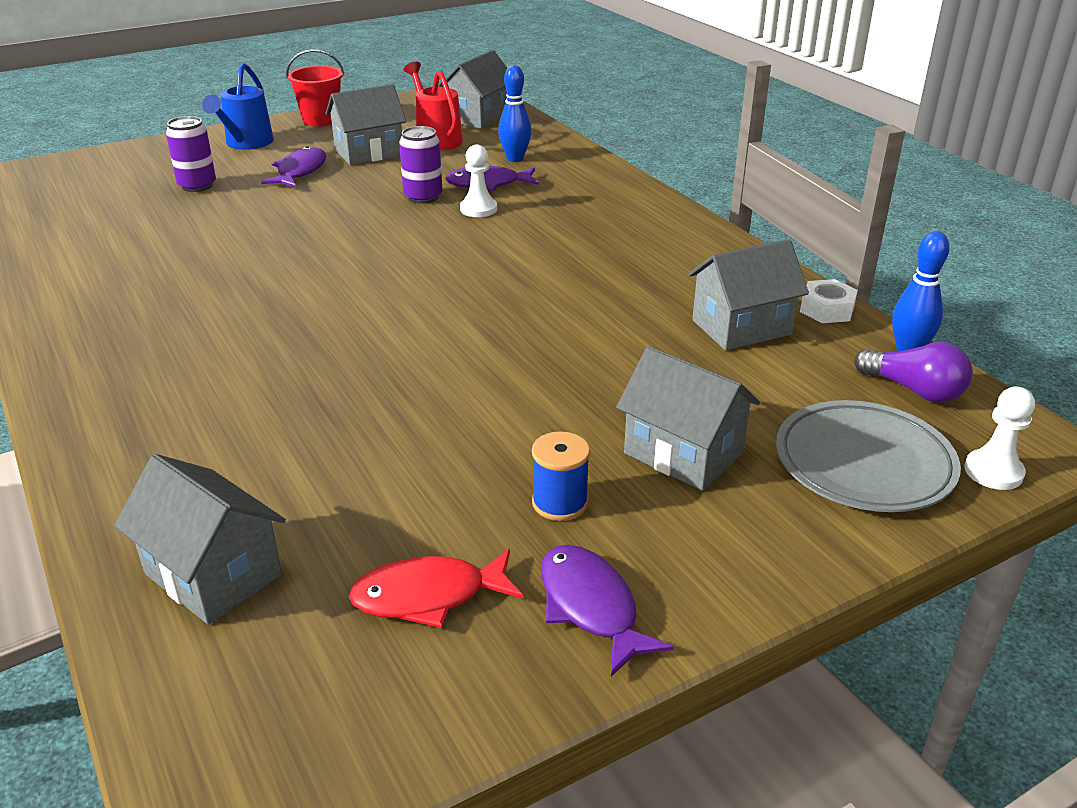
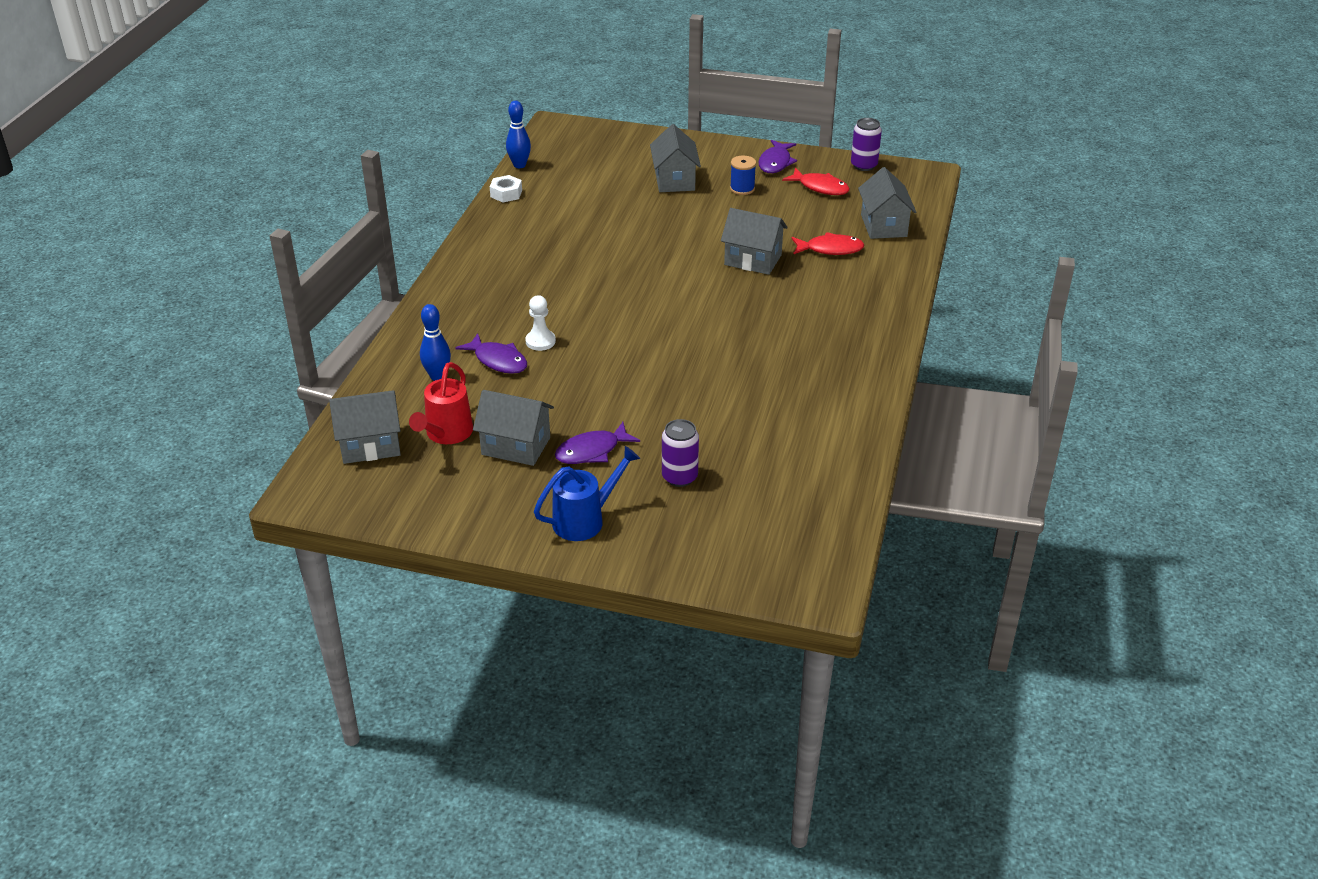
camera: 135 degrees left, 5 degrees up
red bucket [286,49,344,127] -> none
purple can [399,126,442,204] -> purple can moved to [851,118,882,171]
grey house [688,239,809,351] -> grey house moved to [721,208,788,275]
grey plate [776,400,961,512] -> none
purple light bulb [854,342,973,403] -> none
white pawn [965,387,1035,490] -> none
none -> red fish [792,232,864,255]

